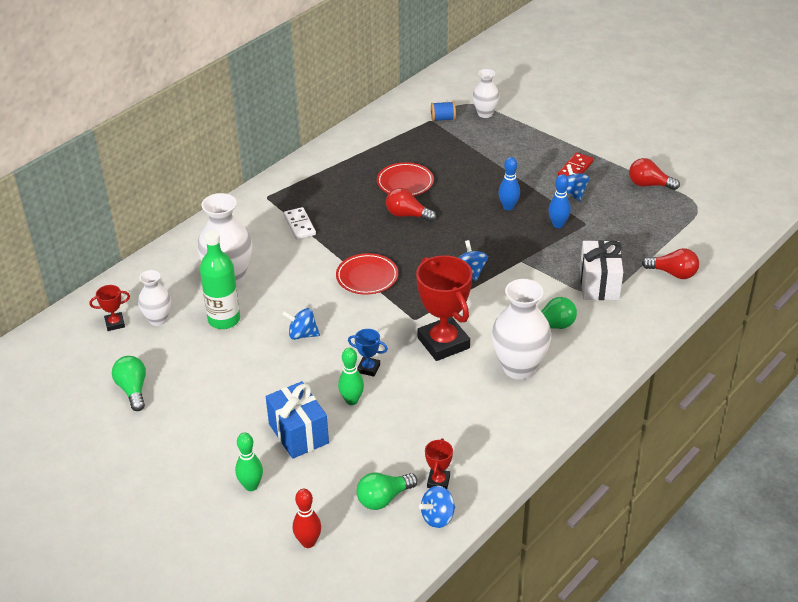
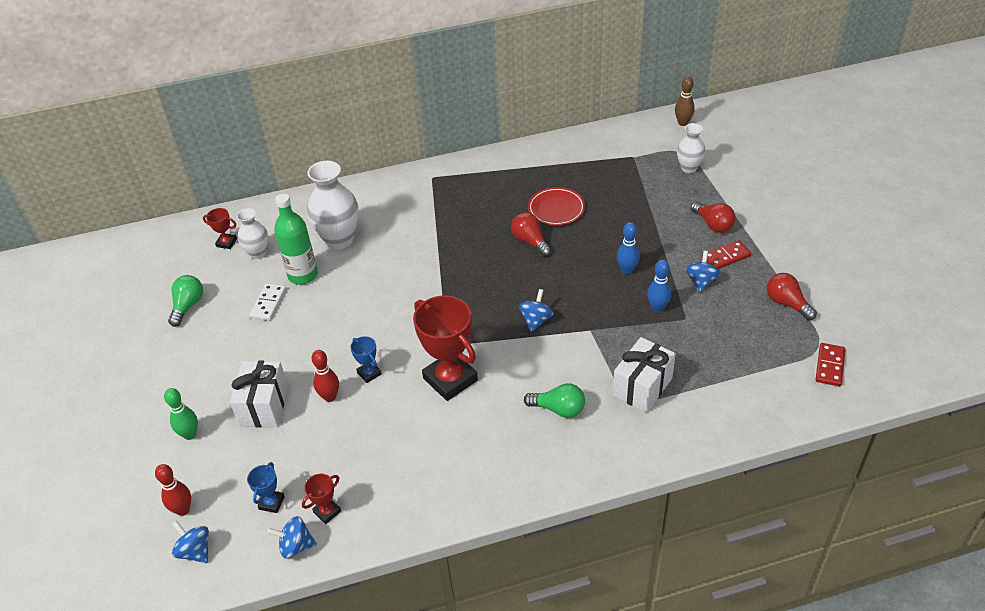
camera: 35 degrees right, 5 degrees up
blue gift [266,381,329,459] -> white gift [230,361,288,428]
blue spinning top [282,308,320,340] -> blue spinning top moved to [172,521,209,563]
white domino [284,207,316,239] -> white domino moved to [249,284,286,321]
red plate [336,253,398,295] -> none
green bowling pin [338,348,364,405] -> red bowling pin [311,350,339,402]
green light bulb [356,473,418,510] -> blue trophy [247,462,285,513]
red trophy [416,255,472,361] -> red trophy turned 45 degrees counterclockwise [413,295,478,401]
blue spool [431,101,456,121] -> none
white vase [492,279,551,380] -> none
red light bulb [642,248,699,279] -> red light bulb moved to [691,202,736,233]
none -> brown bowling pin [675,76,695,126]
none -> red domino [815,343,845,387]

